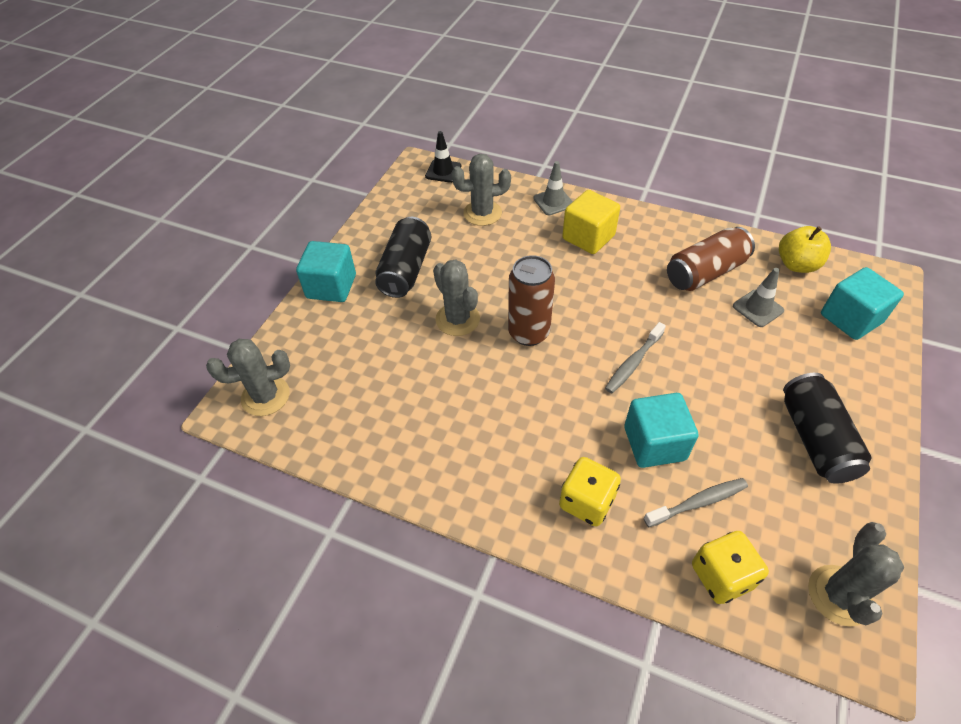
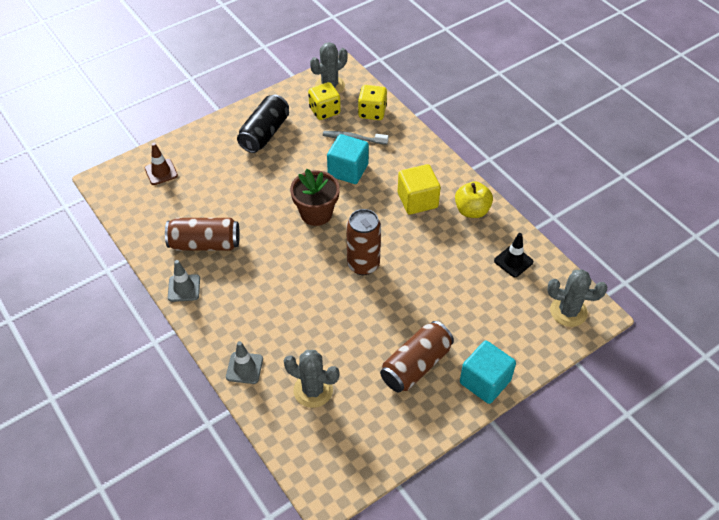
camera: 150 degrees left, 0 degrees up
black can [375,217,431,298] -> brown can [380,321,454,392]
black traffic cone [425,131,461,183] -> black traffic cone moved to [494,233,533,277]
grey cactus [433,259,480,336] -> none
yellow dice [559,457,621,526] -> yellow dice moved to [308,82,341,120]
yellow cube [562,190,620,254] -> yellow cube moved to [398,164,441,215]
grey toothbrush [605,322,666,393] -> brown flower pot [290,169,340,226]
grey traffic cone [733,268,784,327] -> grey traffic cone moved to [168,260,200,302]
yellow apple [779,226,831,273] -> yellow apple moved to [455,181,493,218]
turquoise cube [821,267,904,340] -> brown traffic cone [145,143,178,185]

